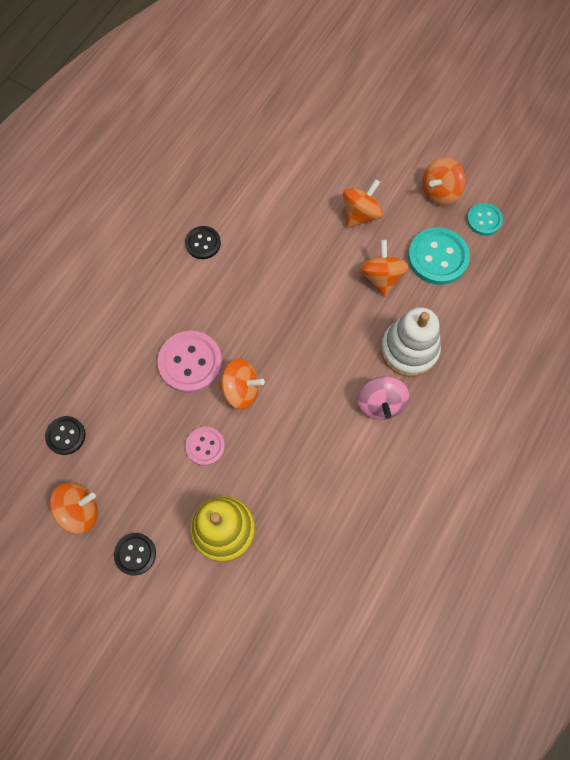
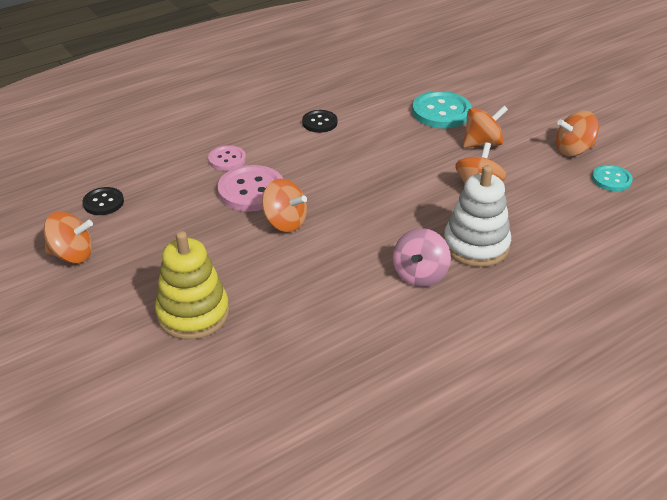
camera: 25 degrees right, 30 degrees down
black button [114,533,156,576] -> none
pink button [185,427,225,466] -> pink button moved to [208,145,246,171]
turquoise button [408,227,470,285] -> turquoise button moved to [412,91,472,128]

